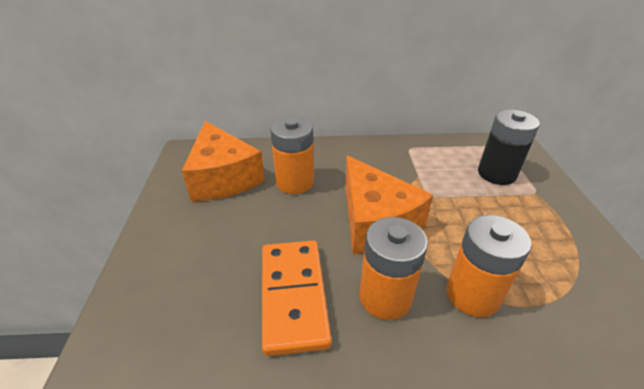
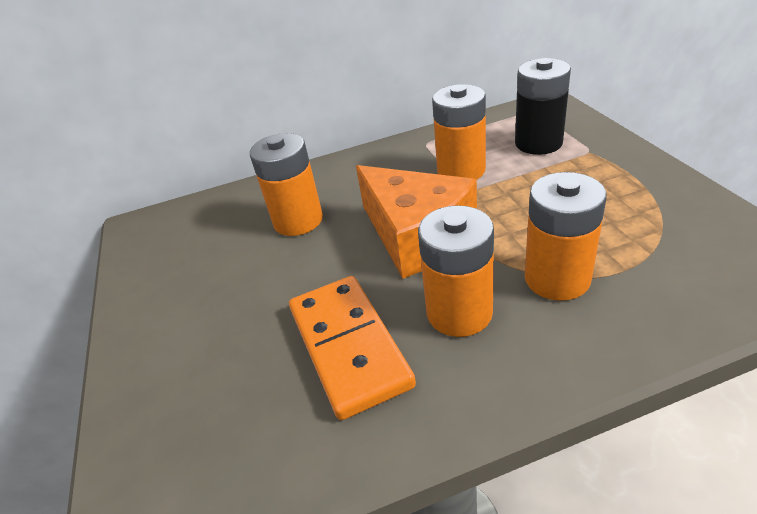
camera: 10 degrees left, 0 degrees up
orange cheese [182,121,265,201] -> none
none -> orange battery [432,84,486,179]

